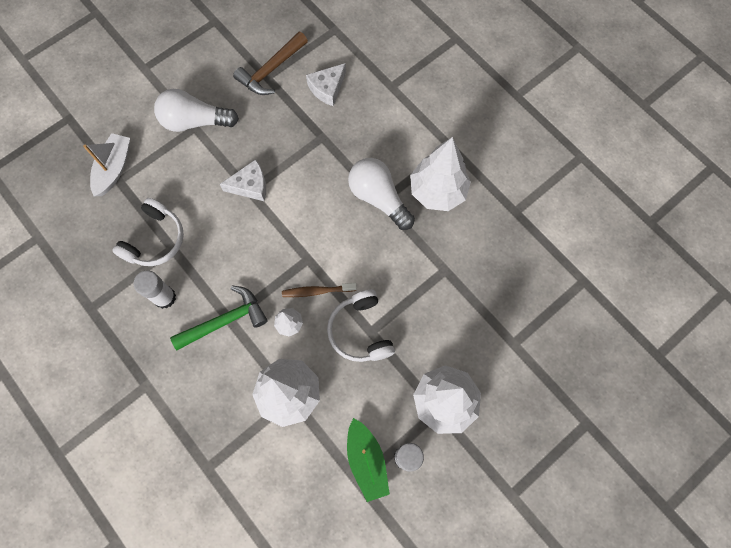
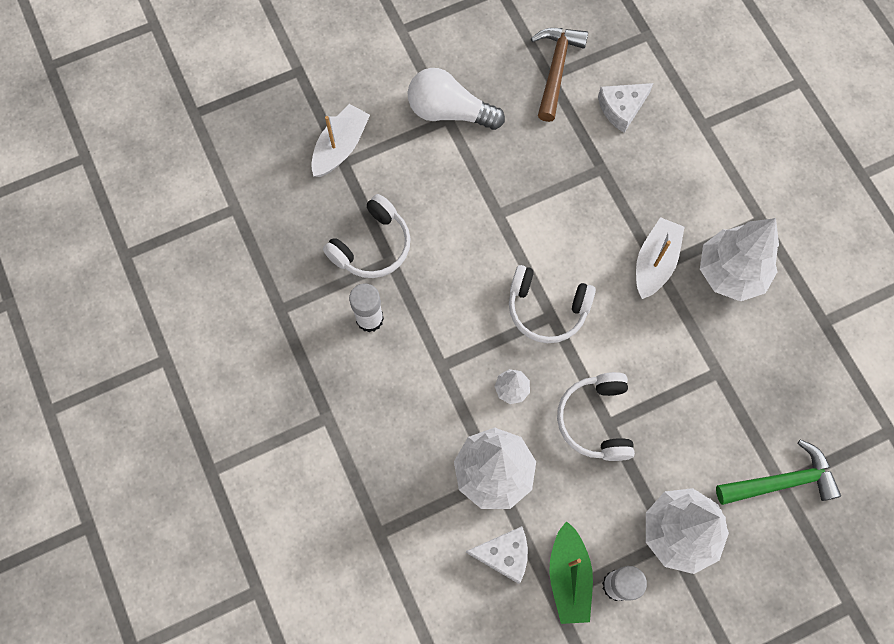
camera: 15 degrees right, 0 degrees up
green hammer [170,285,268,350] -> green hammer moved to [716,440,841,505]
white cheese [220,159,266,201] -> white cheese moved to [466,526,528,584]
brown hammer [233,32,308,95] -> brown hammer turned 135 degrees clockwise [531,28,588,122]
brown toothbrush [282,283,357,297] -> none
white light bulb [348,158,415,230] -> white boat [636,217,685,299]
none -> white headphones [509,265,596,343]

